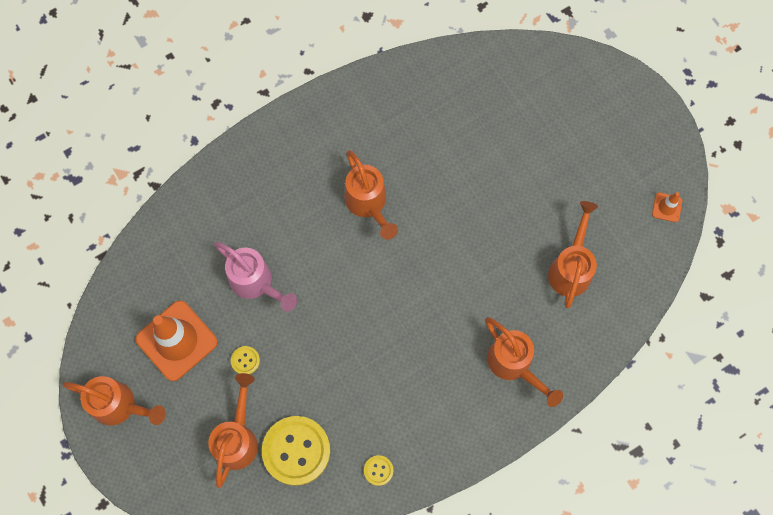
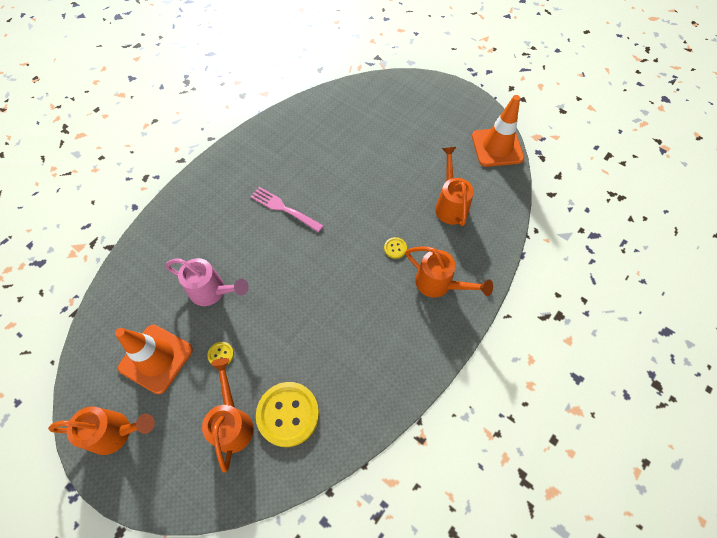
camera: 20 degrees left, 10 degrees down
orange watering can [345,151,398,240] -> pink fork [250,187,323,232]
yellow button [364,455,393,486] -> yellow button moved to [384,237,407,259]
orange traffic cone [652,192,682,222] -> orange traffic cone [472,95,524,167], size x2.23

